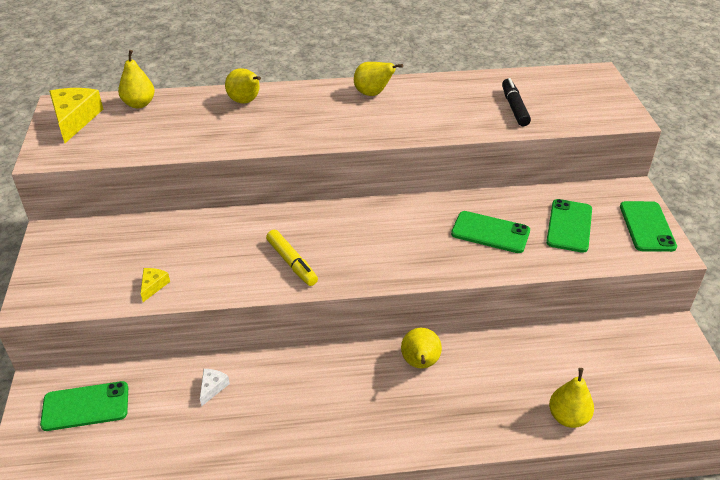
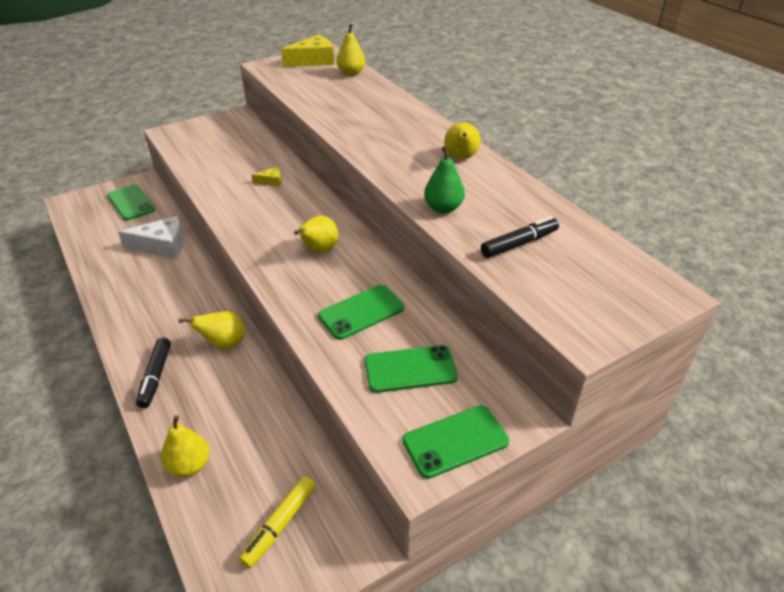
camera: 65 degrees right, 0 degrees up
yellow cheese [141,268,170,302] -> yellow cheese moved to [252,167,281,186]
white cheese [200,369,230,407] -> white cheese [118,216,184,258], size x2.07
yellow pear [225,68,261,104] -> yellow pear moved to [294,216,338,253]
yellow marker [266,230,318,286] -> yellow marker moved to [239,476,315,568]
green phone [451,211,530,253] -> green phone turned 60 degrees clockwise [318,285,404,340]
none -> black marker [136,338,171,408]
none -> green pear [424,146,465,214]

